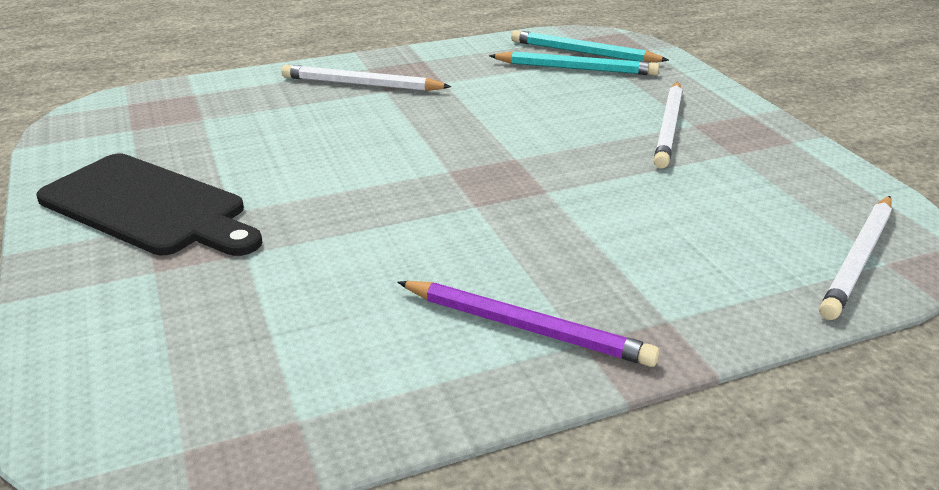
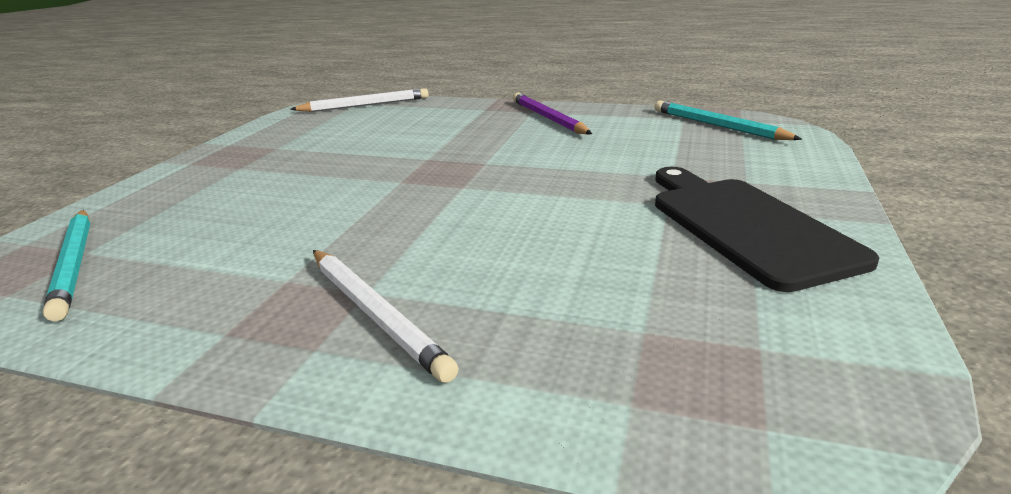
camera: 140 degrees left, 5 degrees down
turquoise pencil [489,51,659,75] -> turquoise pencil moved to [654,100,802,140]
white pencil [654,82,683,169] -> none

